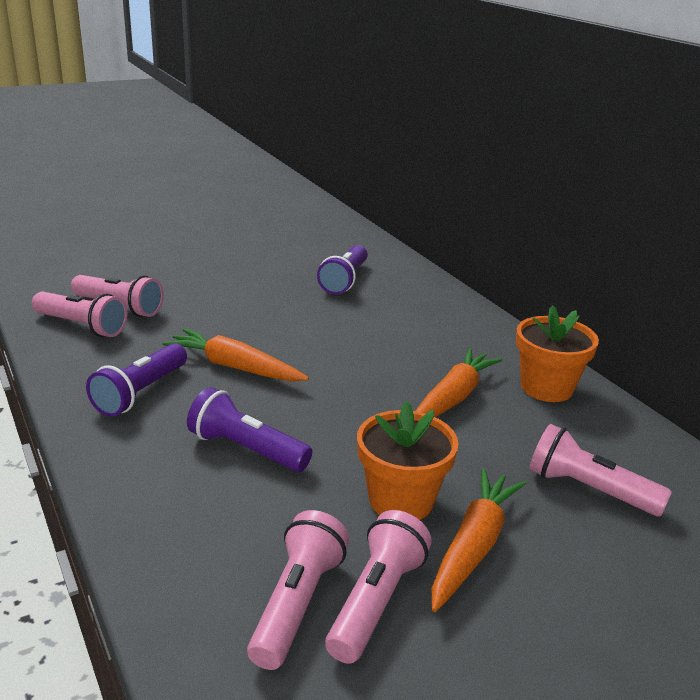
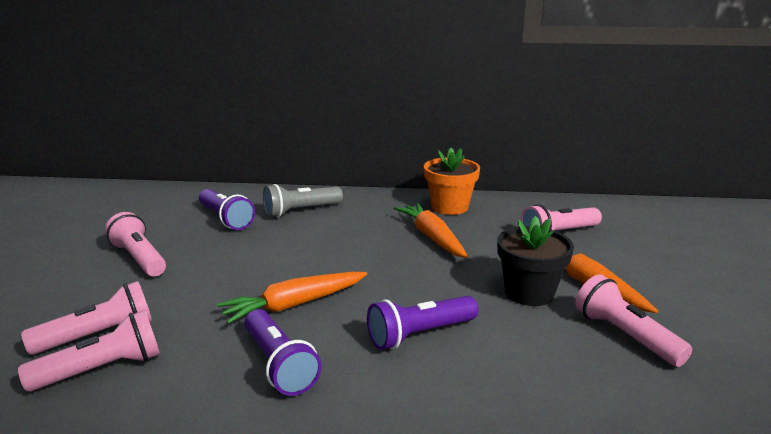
camera: 55 degrees left, 5 degrees down
pink flashlight [247,510,349,670] -> pink flashlight moved to [105,212,166,276]
orange flower pot [357,401,459,520] -> black flower pot [497,216,574,306]
none -> grey flashlight [263,184,343,218]

